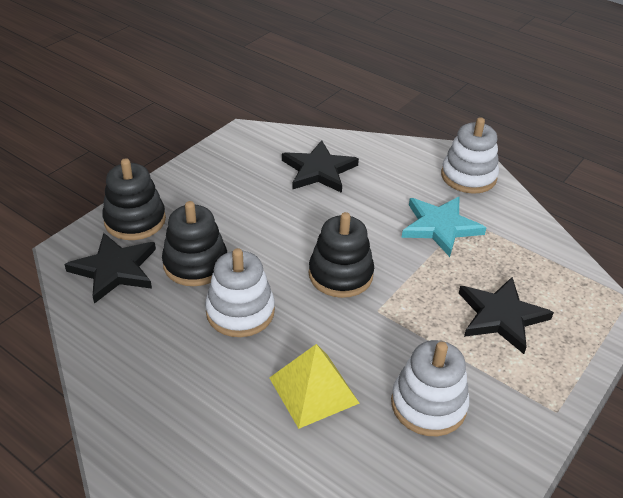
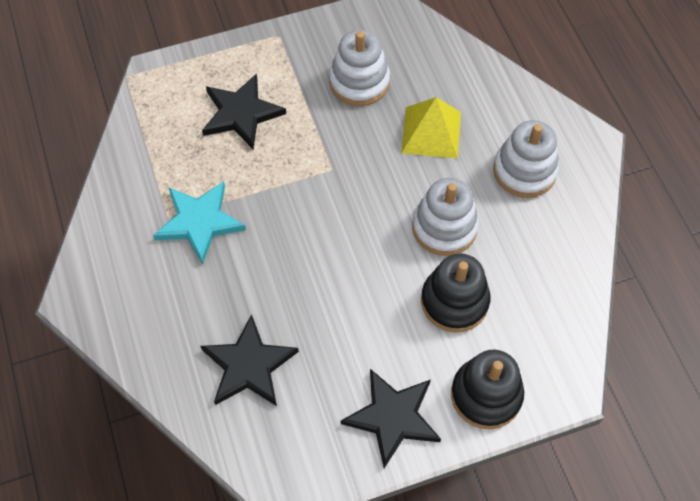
camera: 145 degrees left, 20 degrees up
black star [64,233,156,304] -> black star moved to [341,369,441,468]
black stacking toy [309,212,374,298] -> none
white stacking toy [441,117,499,194] -> white stacking toy moved to [493,120,559,198]

